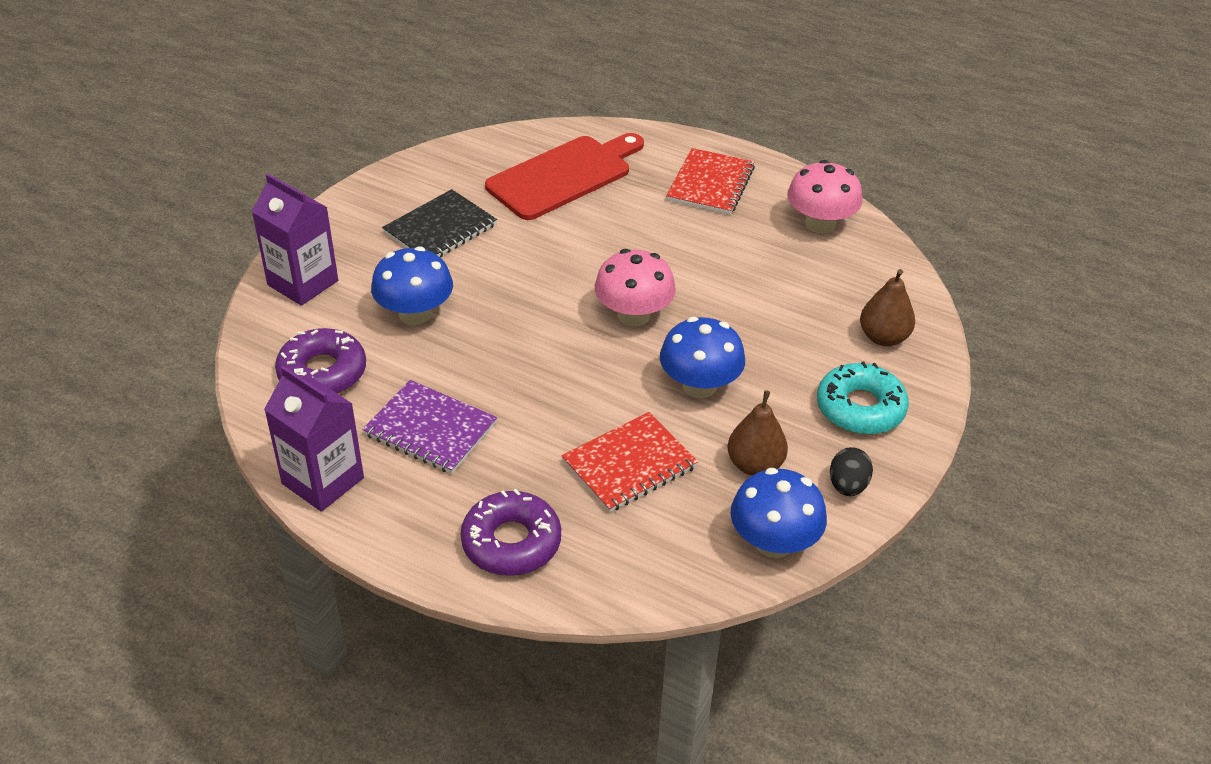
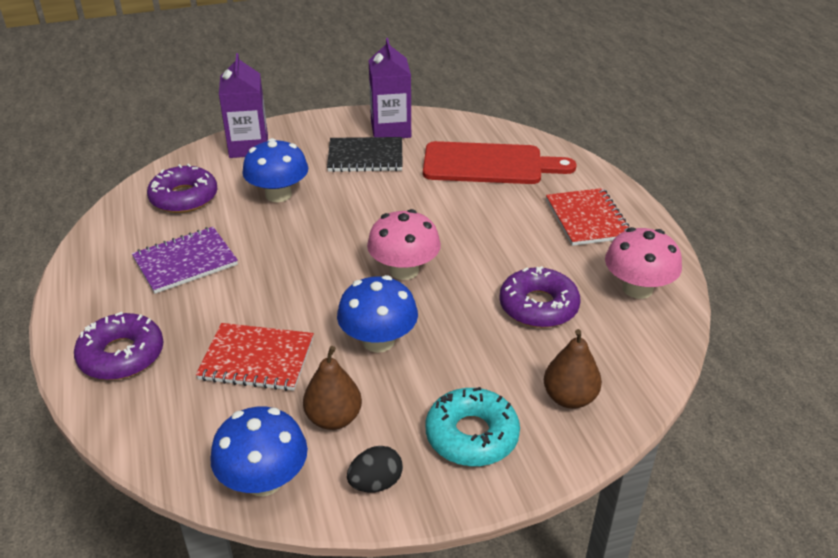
camera: 45 degrees right, 5 degrees down
purple carton [264,366,364,512] -> purple carton moved to [369,38,411,138]
purple notebook [362,380,497,474] -> purple notebook turned 75 degrees clockwise [132,227,238,294]
red notebook [666,148,755,215] -> red notebook turned 75 degrees counterclockwise [546,188,630,246]
none -> purple donut [499,266,580,328]

